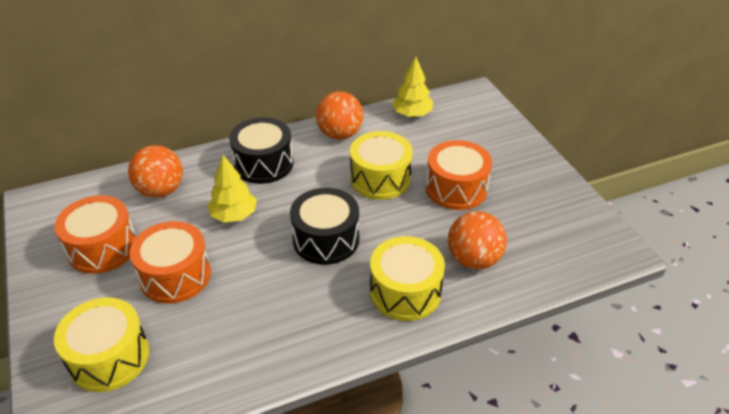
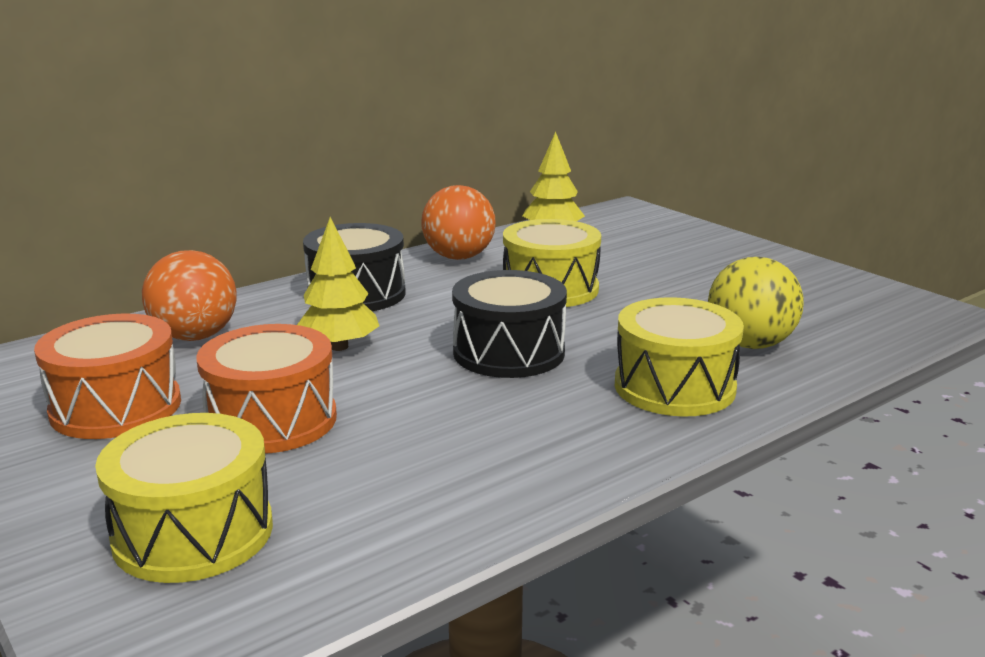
camera: 15 degrees left, 20 degrees down
orange drum [426,140,492,210] -> none
orange ball [448,211,507,269] -> yellow ball [708,257,804,349]

